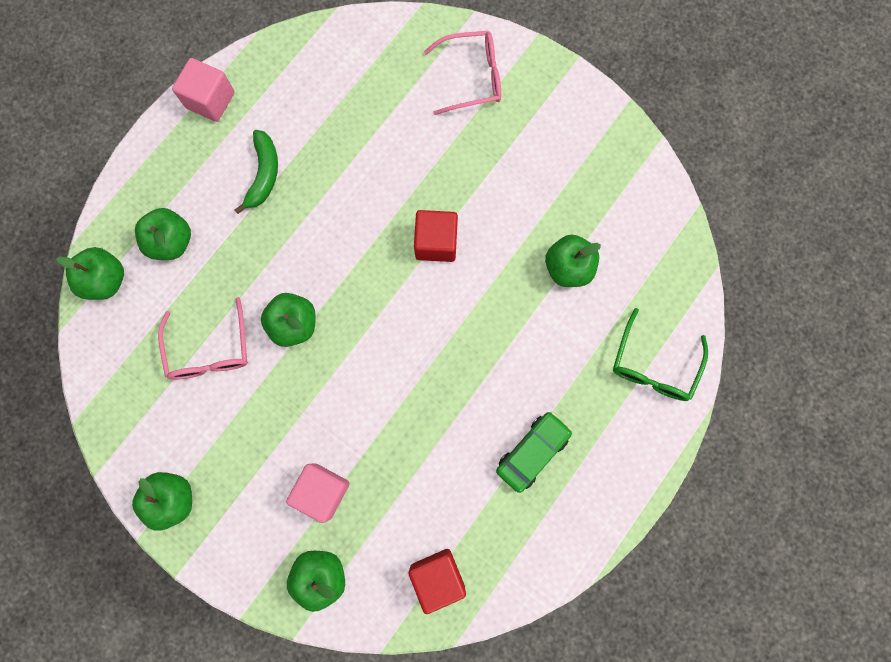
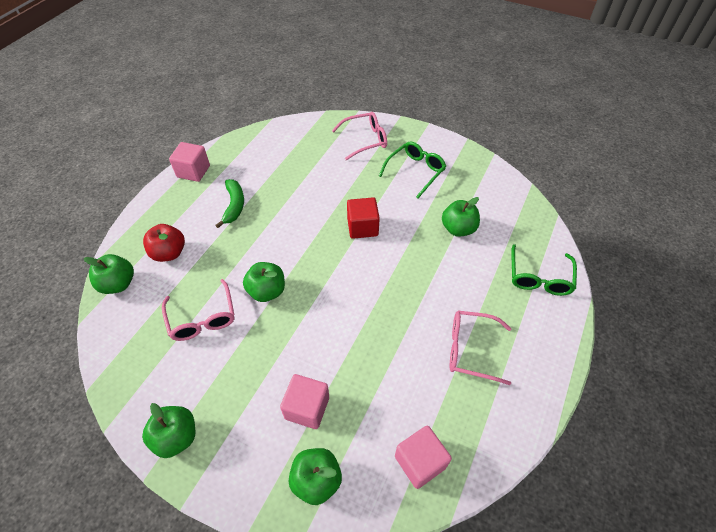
camera: 10 degrees left, 25 degrees down
green apple [135,208,191,260] -> red apple [143,224,185,262]
red cube [408,549,466,614] -> pink cube [395,426,452,489]
green car [496,412,572,493] -> pink glasses [450,311,512,385]
none -> green glasses [379,142,446,199]

